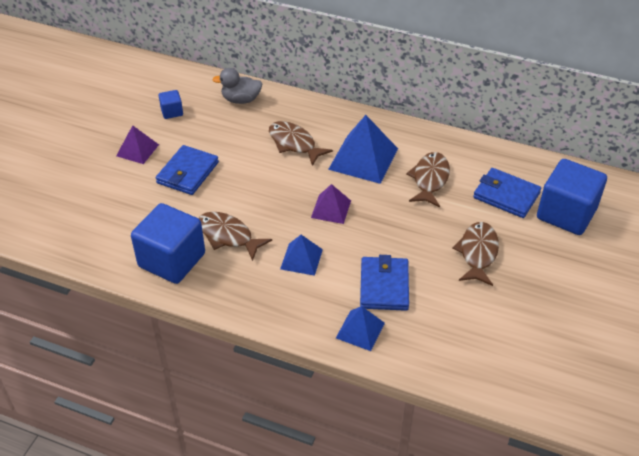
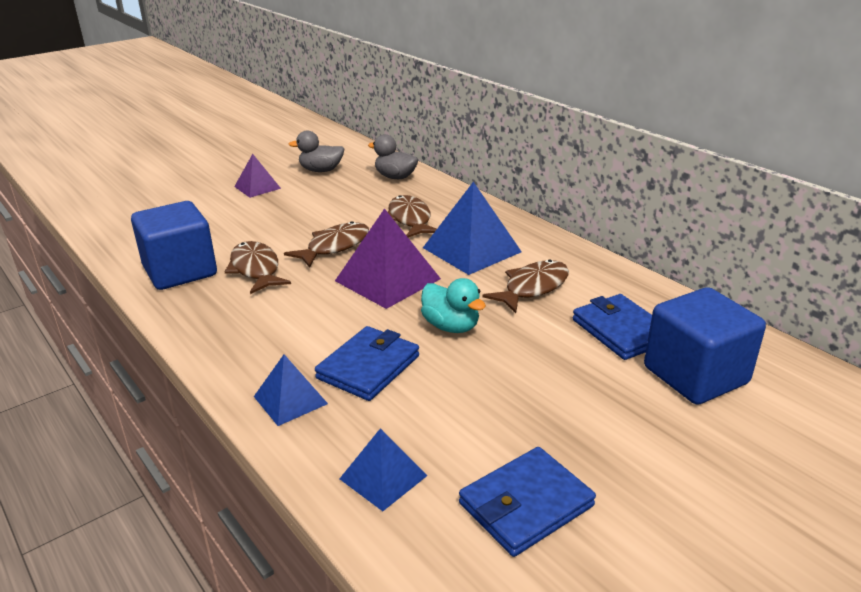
camera: 30 degrees right, 15 degrees down
blue wallet [156,145,219,195] -> blue wallet moved to [459,447,596,557]
blue cube [159,90,183,119] -> grey duck [289,130,344,172]
blue pyramid [280,235,323,276] -> blue pyramid moved to [340,428,427,511]
purple pyramid [311,184,351,224] -> purple pyramid [335,208,441,309], size x1.73
brown fish [452,222,499,286] -> brown fish moved to [284,221,369,268]
none -> turquoise duck [421,278,486,333]

